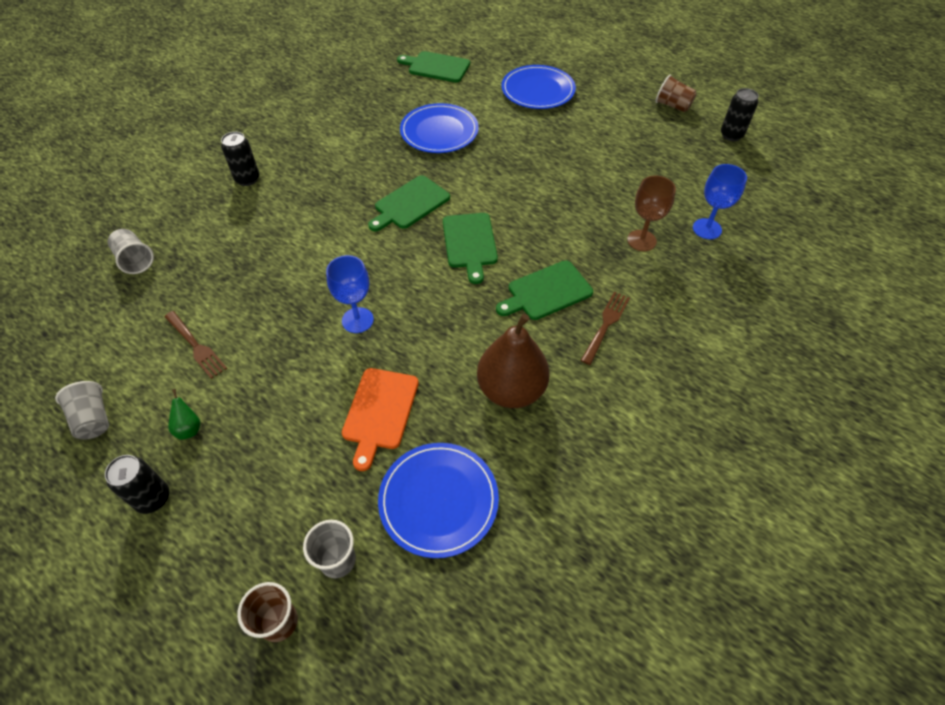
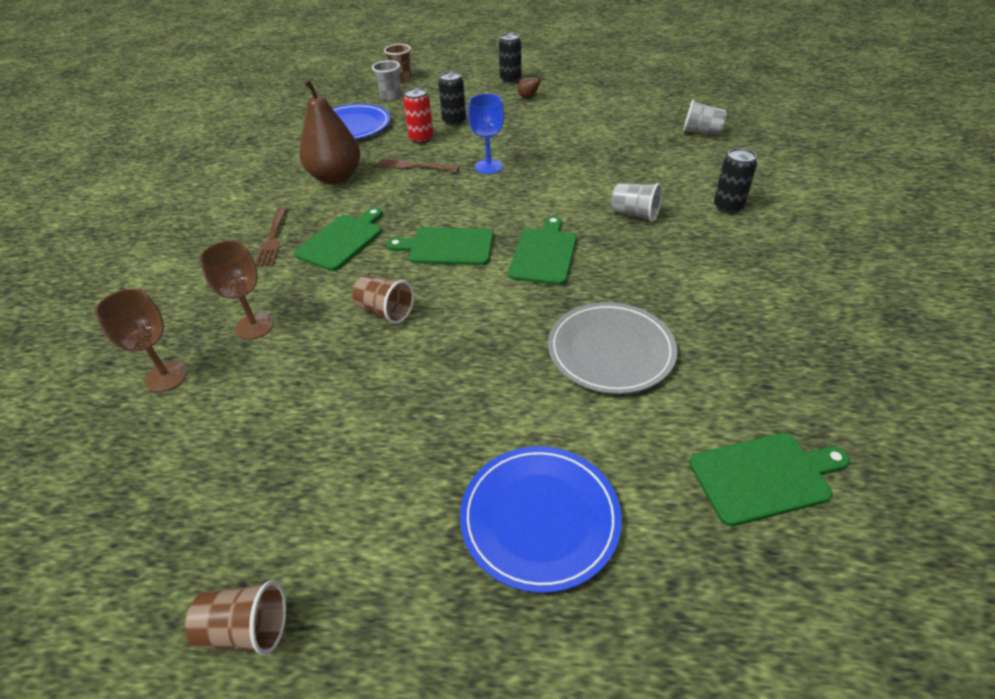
camera: 150 degrees right, 10 degrees down
grey cup [55,381,109,440] -> grey cup moved to [611,183,662,222]
brown fork [165,311,227,379] -> brown fork moved to [376,158,459,172]
green pear [168,389,200,440] -> brown pear [518,77,545,99]
orange cutting board [342,368,419,471] -> red can [403,87,434,144]
blue plate [400,103,479,153] -> grey plate [548,302,677,394]
green cutting board [443,213,498,284] -> green cutting board turned 45 degrees counterclockwise [387,227,493,265]
blue goblet [693,164,747,239] -> brown goblet [95,288,188,392]
black can [721,88,759,141] -> black can moved to [438,71,466,126]
none -> brown cup [352,275,414,324]

